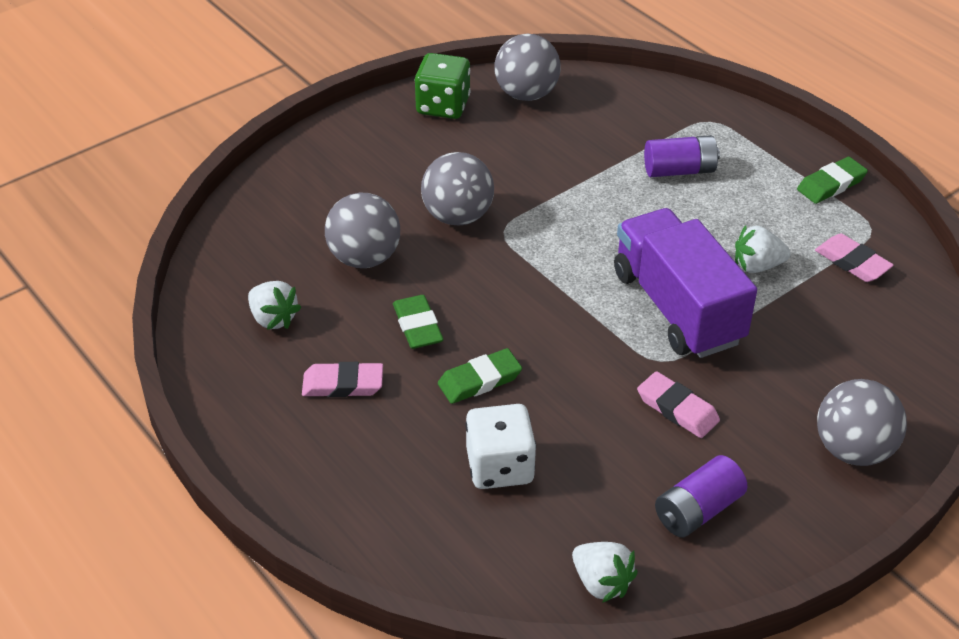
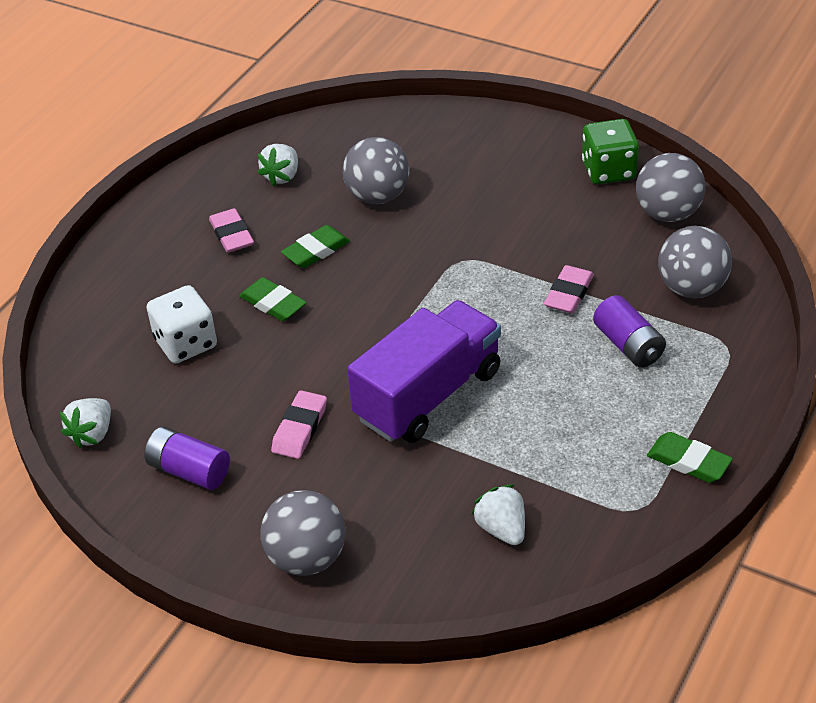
camera: 70 degrees right, 0 degrees up
grey ball [421,152,494,226] -> grey ball moved to [658,226,732,298]
white strawberry [735,225,791,273] -> white strawberry moved to [472,485,525,545]
pink eraser [815,234,894,282] -> pink eraser moved to [544,265,594,313]

